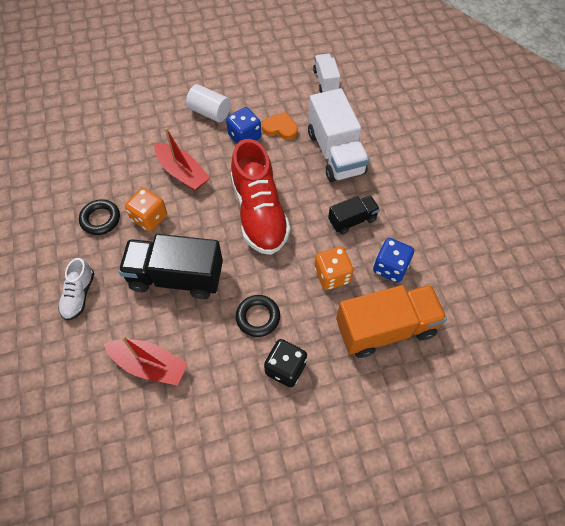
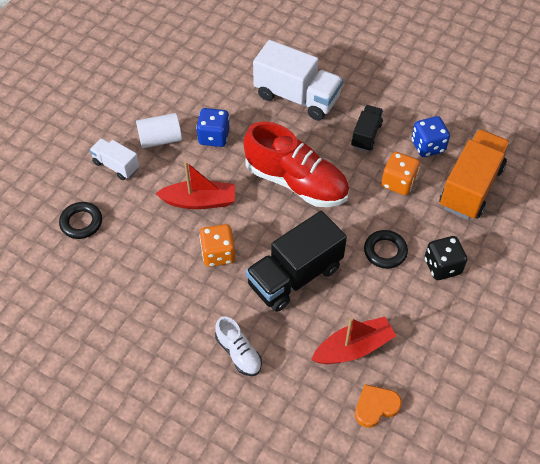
camera: 45 degrees left, 5 degrees down
black ring [79,199,120,235] -> black ring moved to [59,202,102,239]
orange heart [262,112,298,140] -> orange heart moved to [355,384,402,428]
white truck [313,54,340,93] -> white truck moved to [89,138,139,180]

